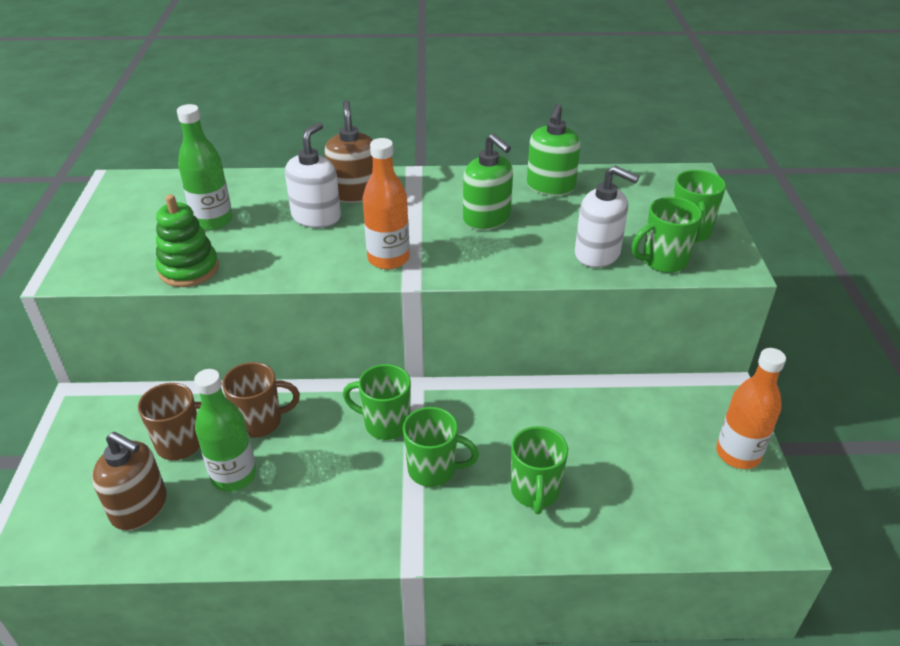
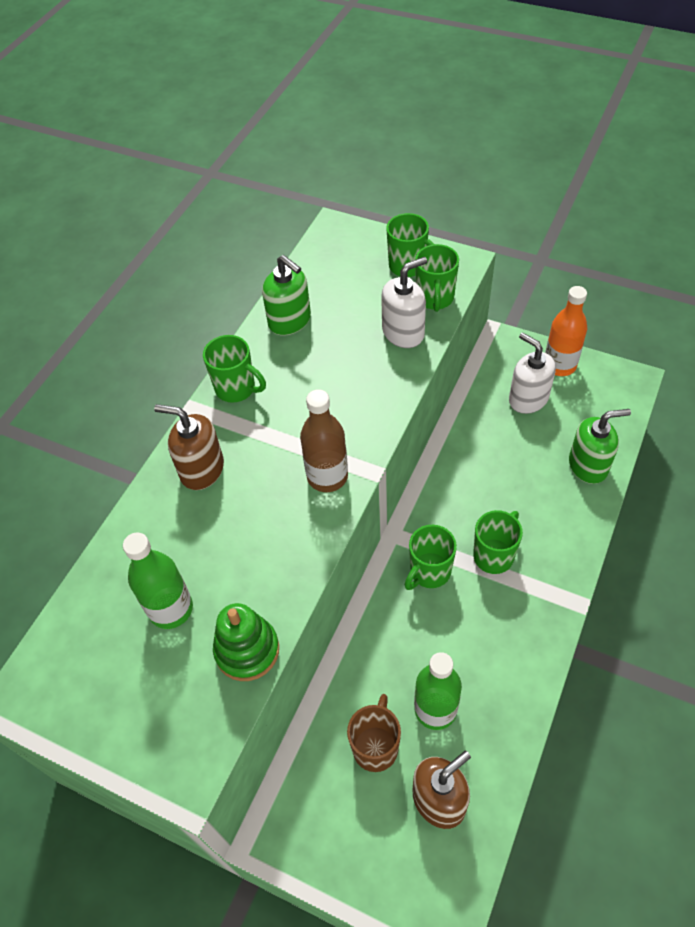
camera: 60 degrees left, 15 degrees up
brown mug [222,362,300,438] -> none
white soap dispenser [285,122,341,228] -> white soap dispenser moved to [509,332,556,414]
orange bottle [363,138,410,269] -> brown bottle [300,389,348,492]
green soap dispenser [463,133,513,230] -> green soap dispenser moved to [569,409,631,484]
green mug [511,426,568,514] -> green mug moved to [203,335,266,403]

